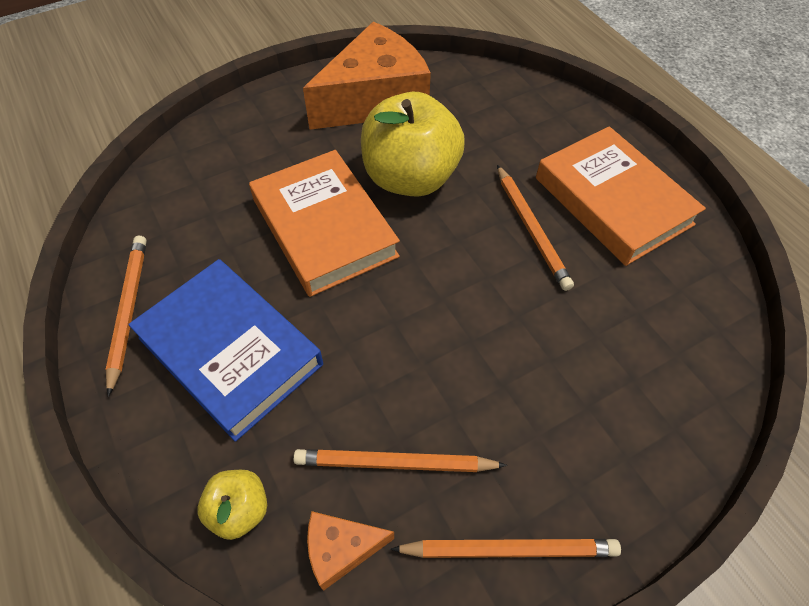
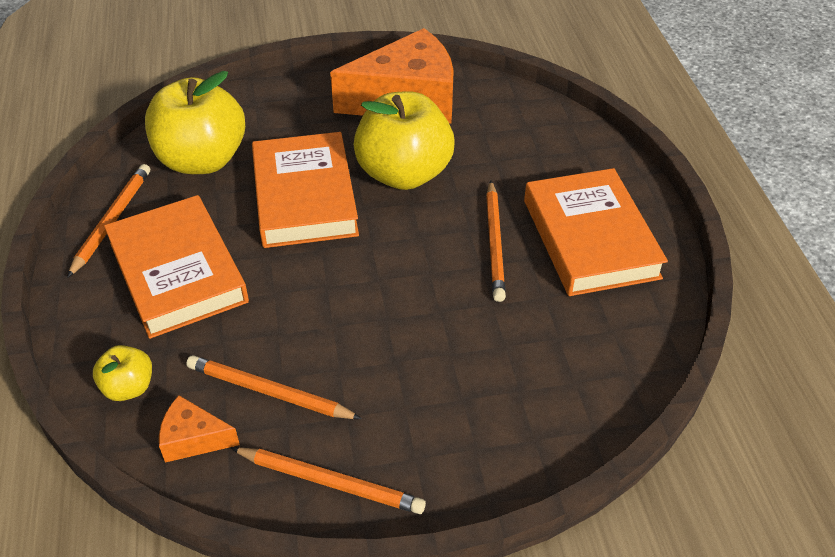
camera: 20 degrees right, 10 degrees down
blue book [128,259,323,442] -> orange book [104,195,249,339]
none -> yellow apple [145,71,245,174]

